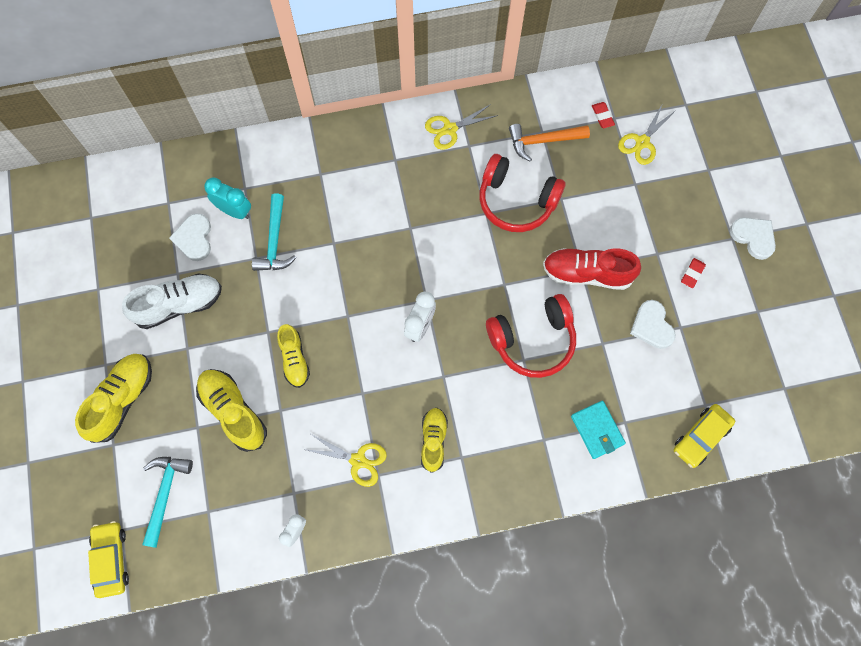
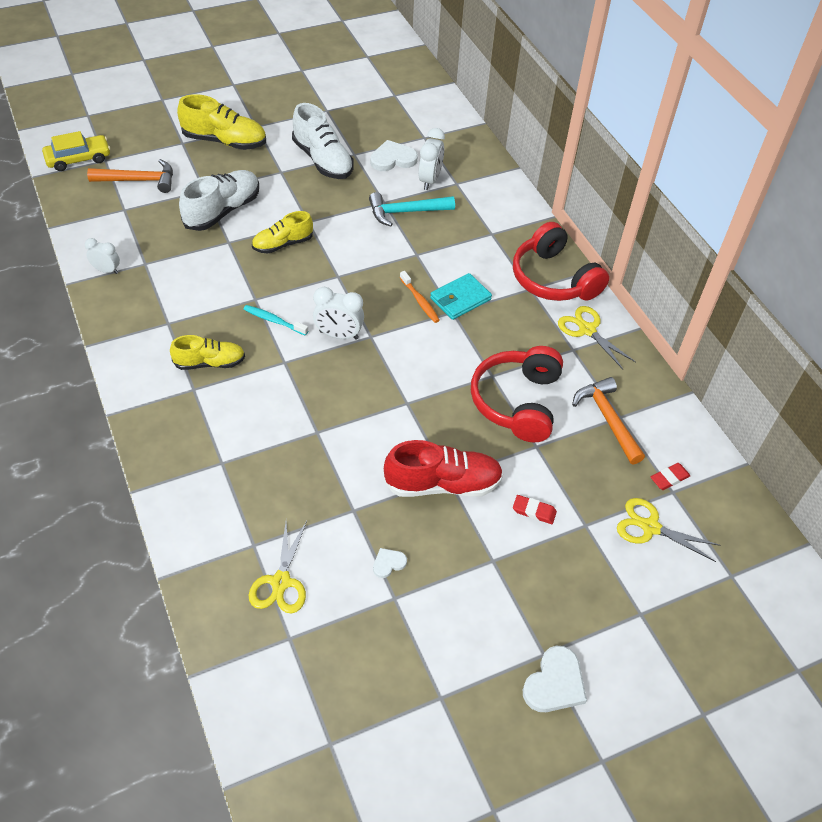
camera: 75 degrees right, 20 degrees down
turquoise hammer [142,457,193,548] -> orange hammer [87,159,173,193]
yellow shoe [196,369,267,452] -> white shoe [179,170,259,231]
turquoise clock [204,178,251,219] -> white clock [418,128,445,190]
yellow scissors [303,434,387,487] -> yellow scissors moved to [249,521,307,614]
red headphones [486,294,576,378] -> red headphones moved to [513,222,609,301]
red shoe [543,248,641,290] -> red shoe turned 90 degrees clockwise [383,440,503,497]
turquoise wallet [571,400,626,459] -> turquoise wallet moved to [430,273,492,320]
white heart [630,300,676,349] -> white heart [373,548,407,578], size x0.54
yellow car [673,404,735,468] -> none
red eraser [681,258,706,288] -> red eraser moved to [513,495,557,524]
none -> turquoise toothbrush [244,305,308,336]
none -> orange toothbrush [400,271,440,323]

